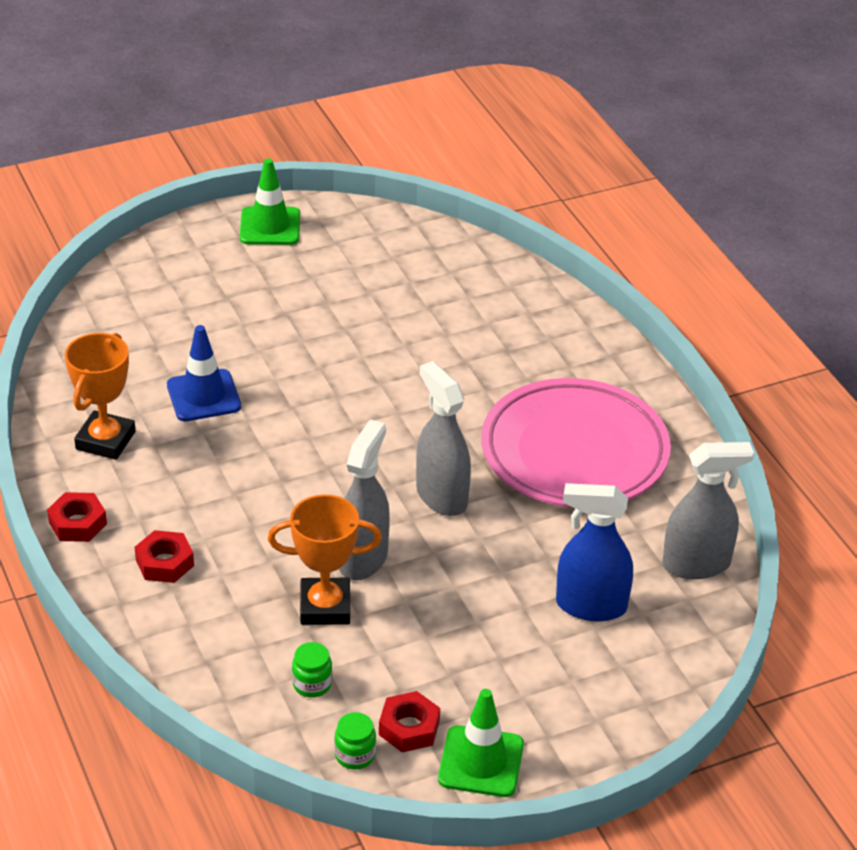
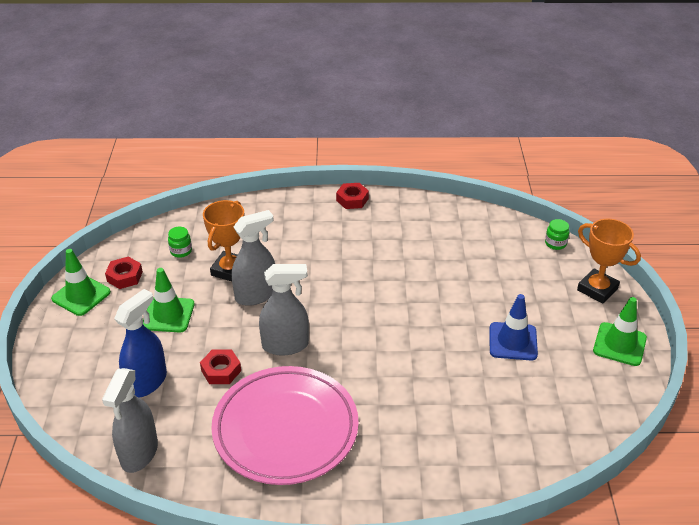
camera: 115 degrees right, 0 degrees up
orange trophy [65,333,135,460] -> orange trophy moved to [577,219,641,304]
red nut [135,530,194,583] -> red nut moved to [200,349,241,384]
blue traffic cone [167,325,241,422] -> blue traffic cone moved to [489,294,538,360]
green jar [334,712,376,770] -> green jar moved to [545,219,569,250]
grey spray bottle [339,419,390,580] -> grey spray bottle turned 75 degrees counterclockwise [232,210,275,306]
none -> green traffic cone [143,268,195,333]

